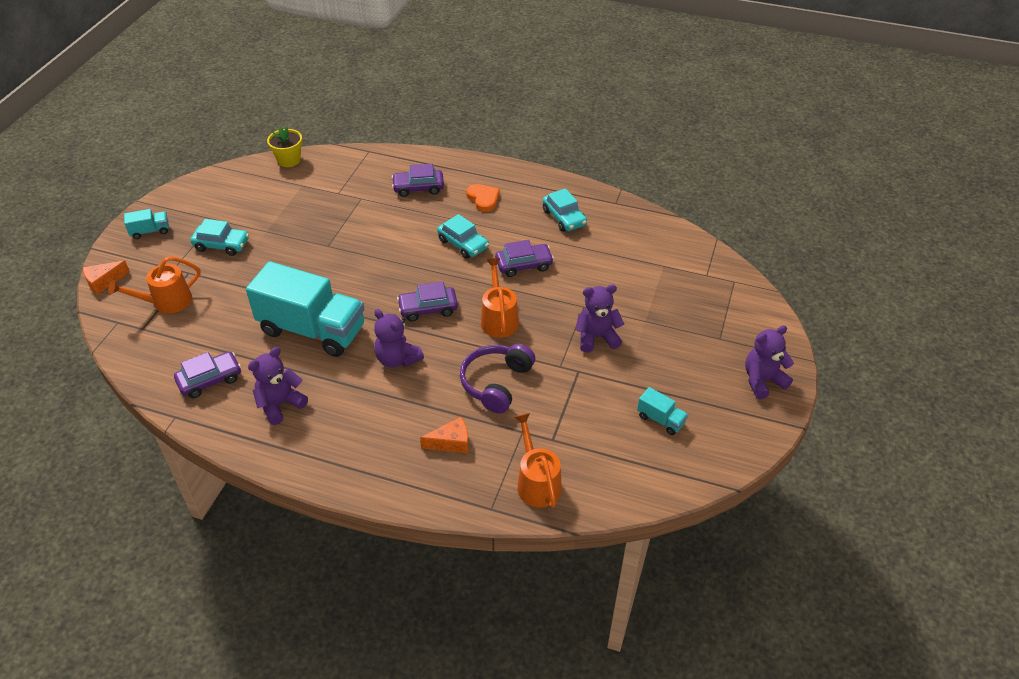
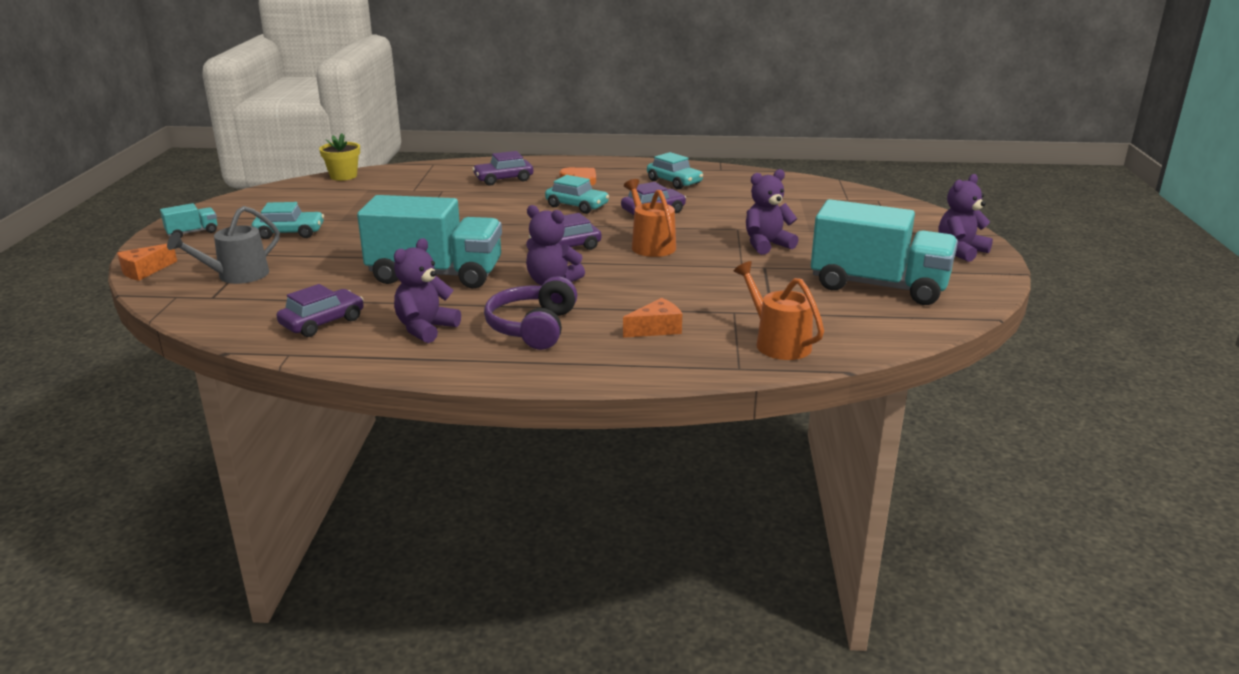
camera: 15 degrees left, 20 degrees down
orange watering can [108,257,201,313] -> grey watering can [167,206,280,284]
purple headphones [460,344,535,414] -> purple headphones moved to [484,276,577,350]
turquoise truck [637,387,688,435] -> turquoise truck [811,199,958,305], size x2.43

